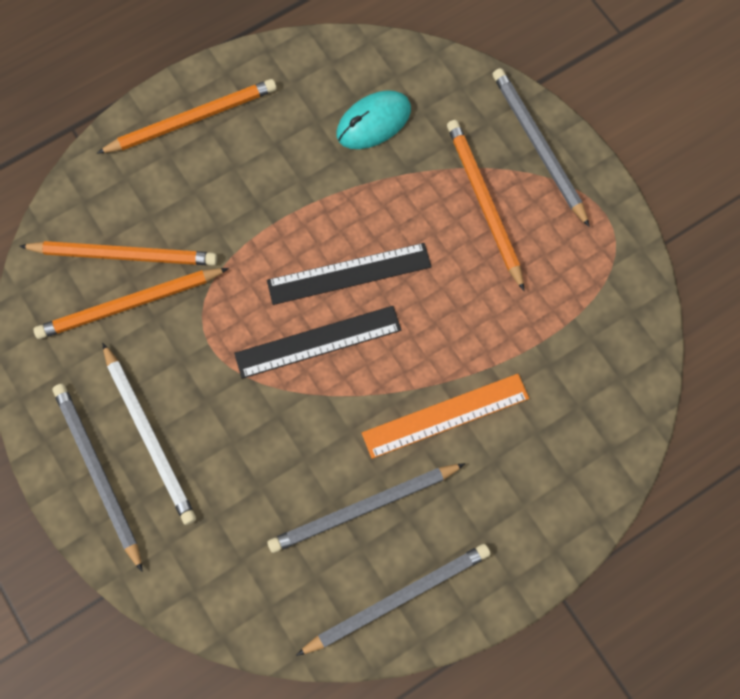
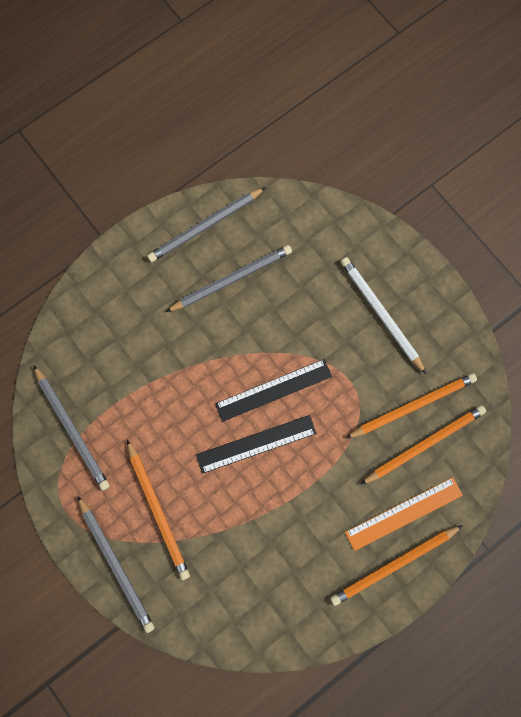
camera: 175 degrees right, 5 degrees up
orange pencil [19,241,217,266] -> orange pencil turned 150 degrees clockwise [360,405,486,485]
grey pencil [53,384,143,572] -> grey pencil moved to [33,365,110,491]
turquoise mouse [337,90,411,149] -> none
orange ruler [362,374,529,459] -> orange ruler moved to [345,477,463,551]

